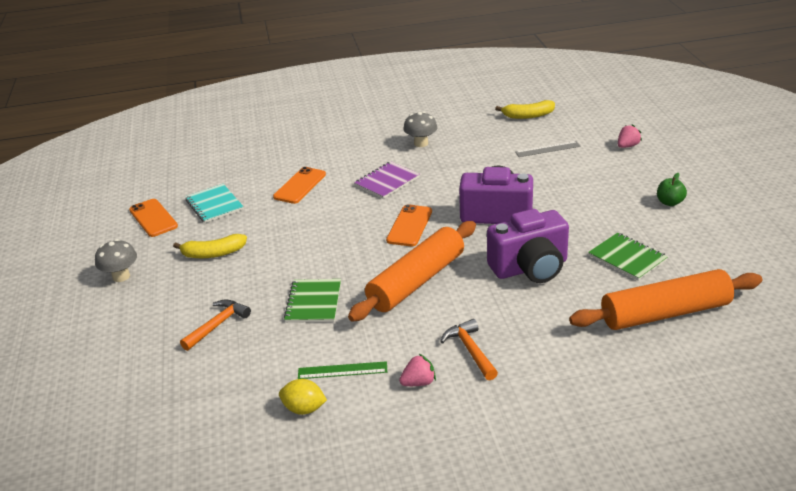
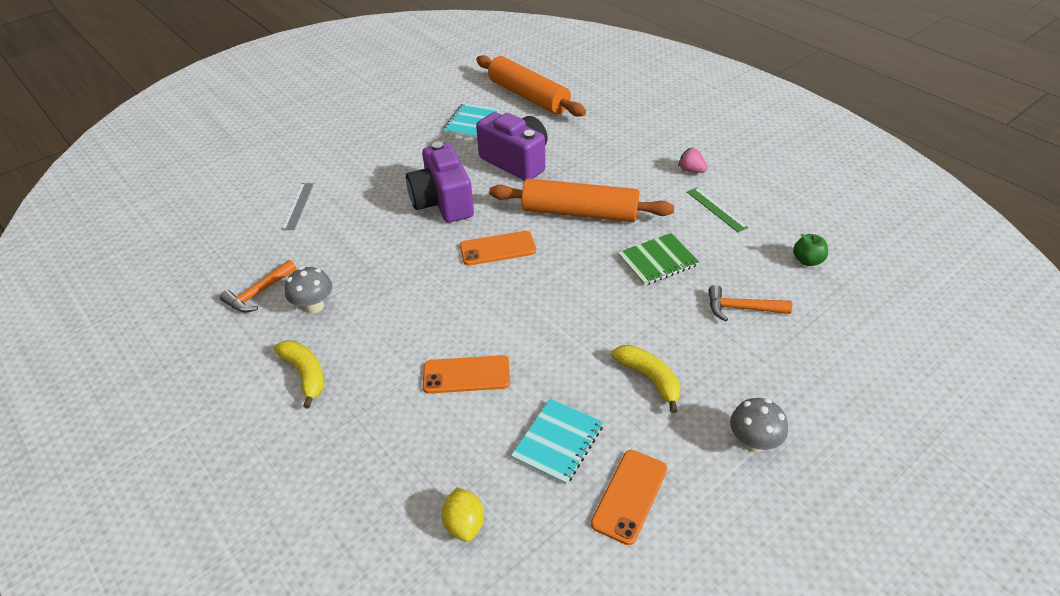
camera: 120 degrees left, 10 degrees up
yellow lemon [279,379,327,415] -> yellow lemon moved to [441,487,484,542]
purple notebook [354,162,420,199] -> none
orange hammer [440,319,498,380] -> orange hammer moved to [220,260,297,313]
yellow banana [495,100,555,119] -> yellow banana moved to [274,341,324,409]
grey ruler [515,141,581,157] -> grey ruler turned 45 degrees clockwise [281,183,314,230]
green notebook [588,233,668,281] -> turquoise notebook [443,103,499,139]
pink strawberry [618,124,642,148] -> none
green apple [657,173,687,206] -> green apple moved to [793,234,828,266]

